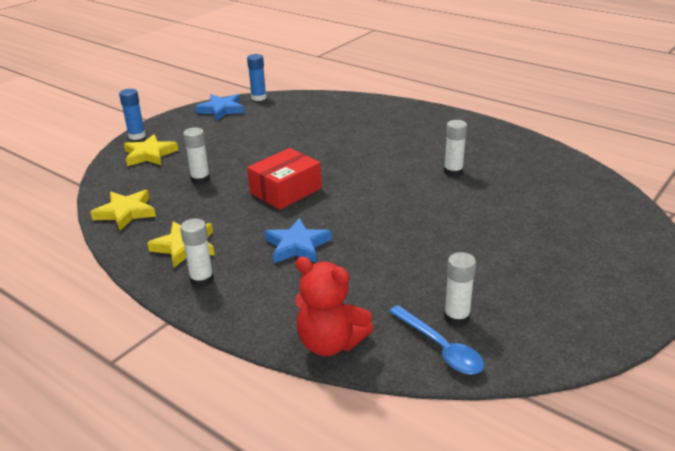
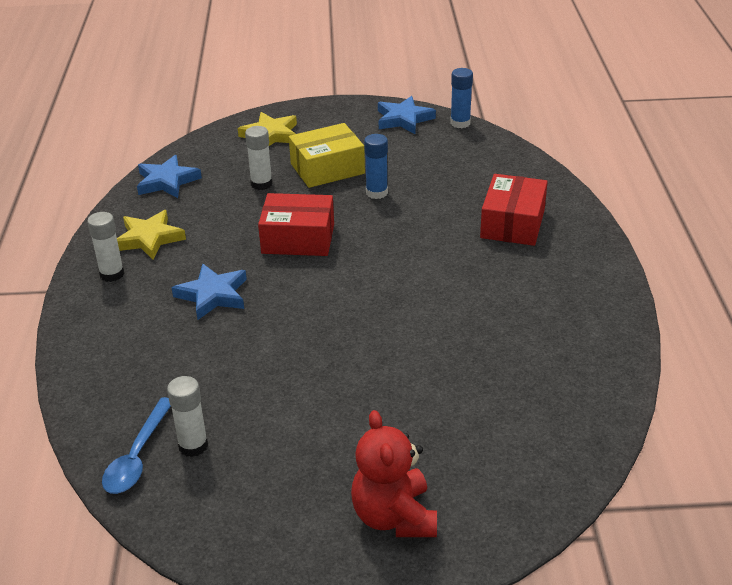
camera: 50 degrees right, 5 degrees up
yellow star [90,190,156,231] -> blue star [137,155,202,198]
blue glue stick [119,89,146,140] -> blue glue stick moved to [364,134,388,199]
red teddy bear [295,257,373,356] -> red teddy bear moved to [351,410,437,537]
white glue stick [444,120,467,177] -> none
none -> yellow box [289,123,365,188]
none -> red box [480,174,548,246]

